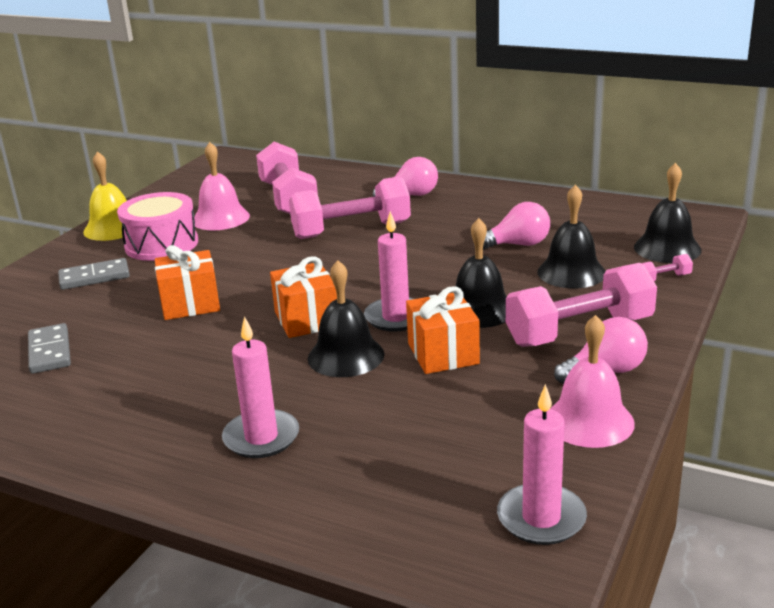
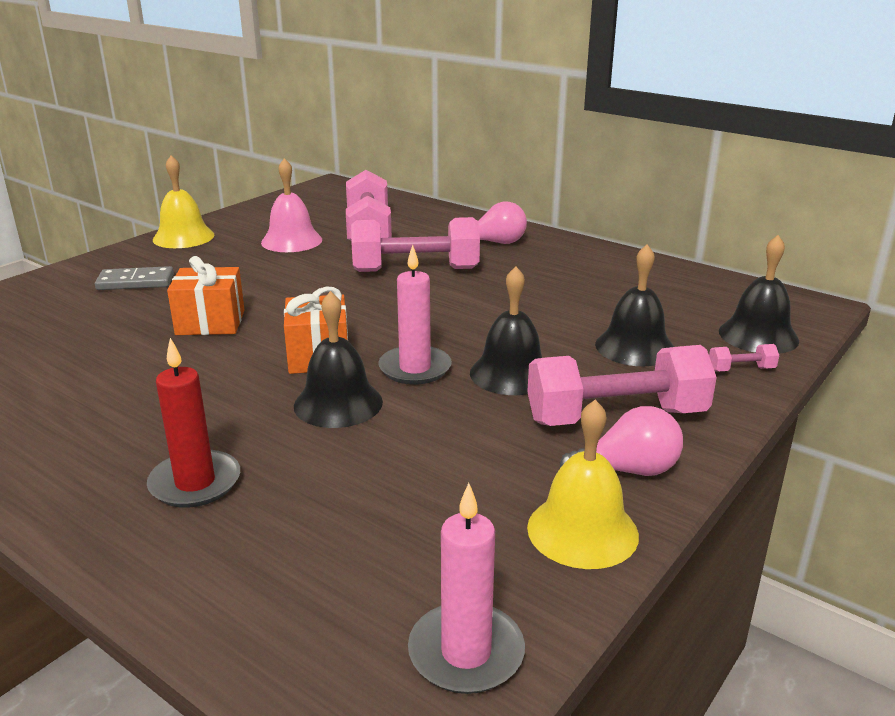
camera: 10 degrees right, 0 degrees up
grey domino [28,323,71,374] -> none
pink drum [117,192,198,261] -> none
pink candle [222,316,299,458] -> red candle [147,338,240,508]
orange gift [406,286,480,374] -> none
pink light bulb [483,202,550,250] -> none
pink bell [550,315,635,448] -> yellow bell [527,400,639,569]

